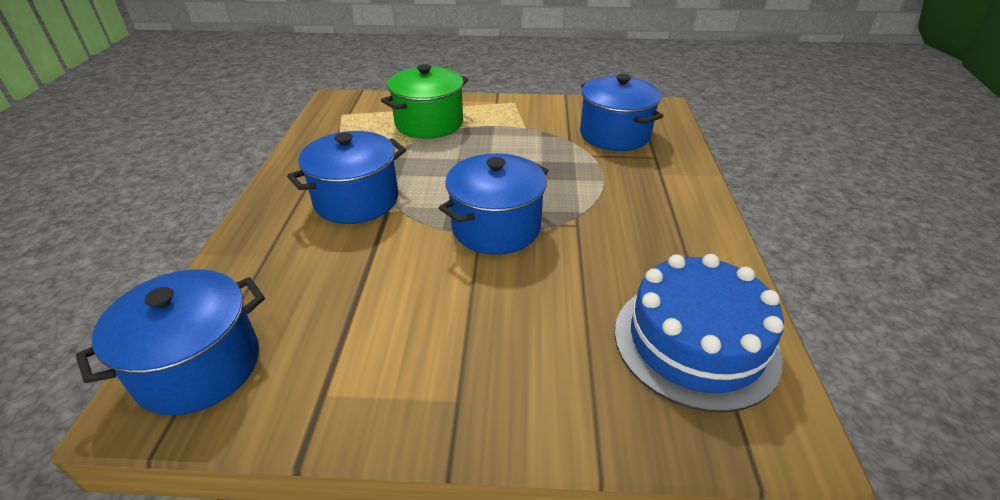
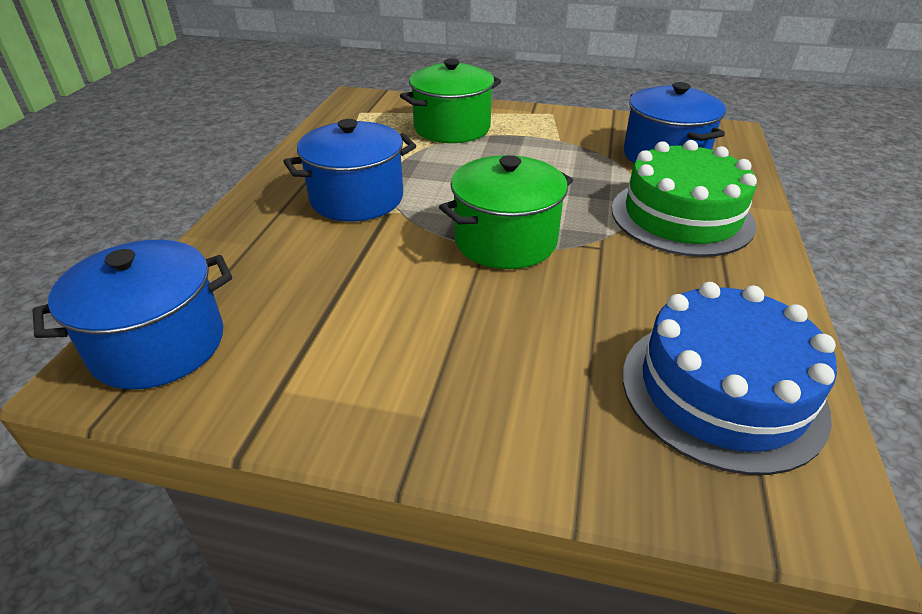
camera: 10 degrees right, 0 degrees up
blue pot [439,153,548,255] -> green pot [439,155,573,269]
none -> green cake [612,140,757,257]

